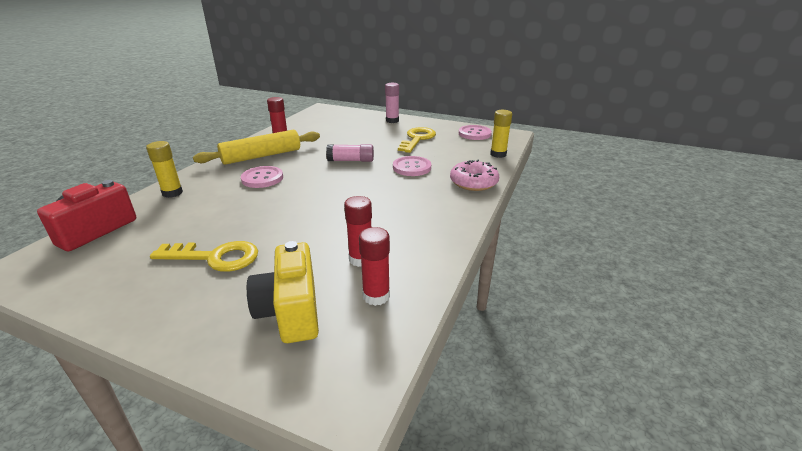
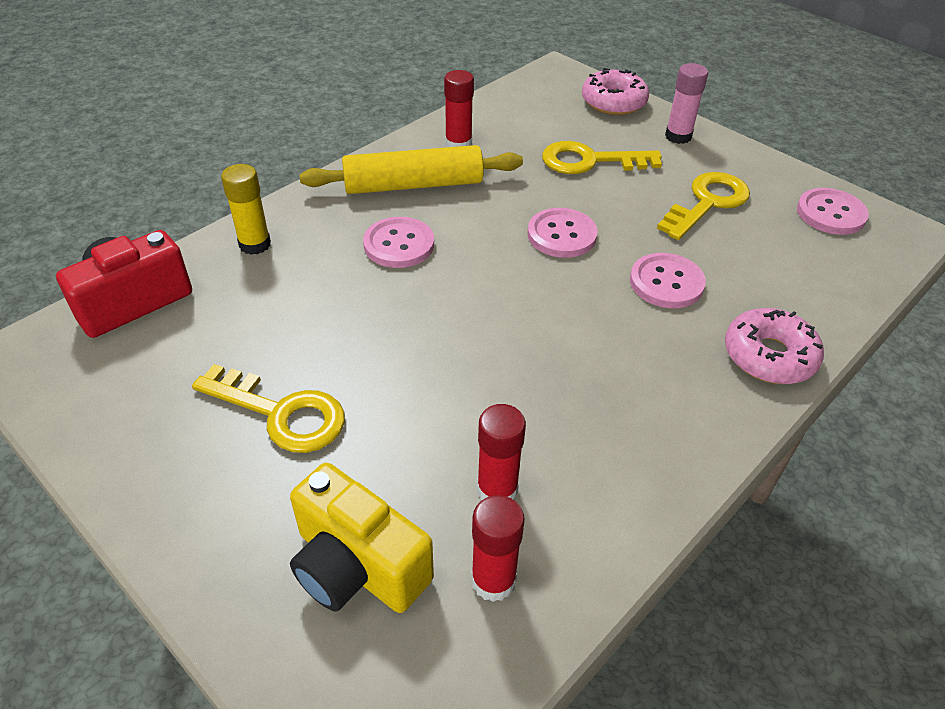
camera: 20 degrees right, 15 degrees up
yellow camera [247,241,319,343] -> yellow camera turned 60 degrees counterclockwise [290,463,434,613]
pink glue stick [326,144,374,162] -> pink button [527,208,598,258]
yellow glue stick [490,110,512,158] -> none
none -> yellow key [542,141,662,174]
none -> pink donut [582,68,649,115]

